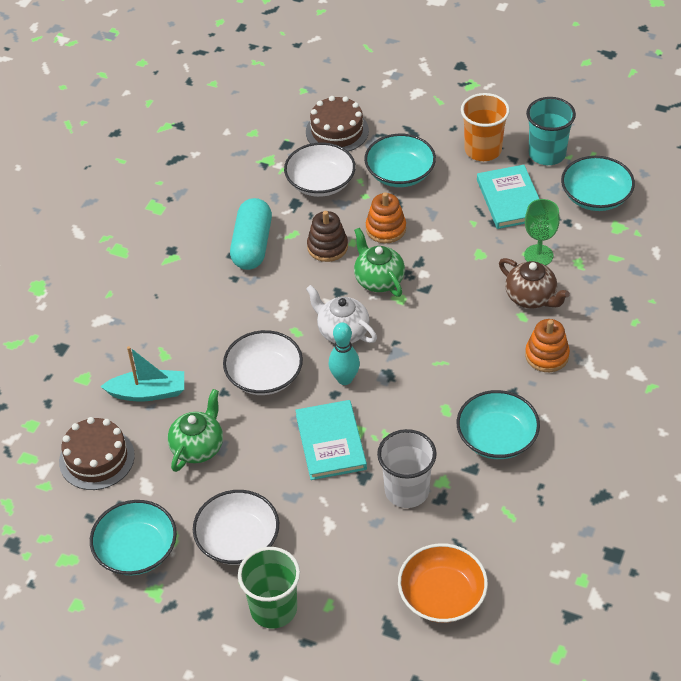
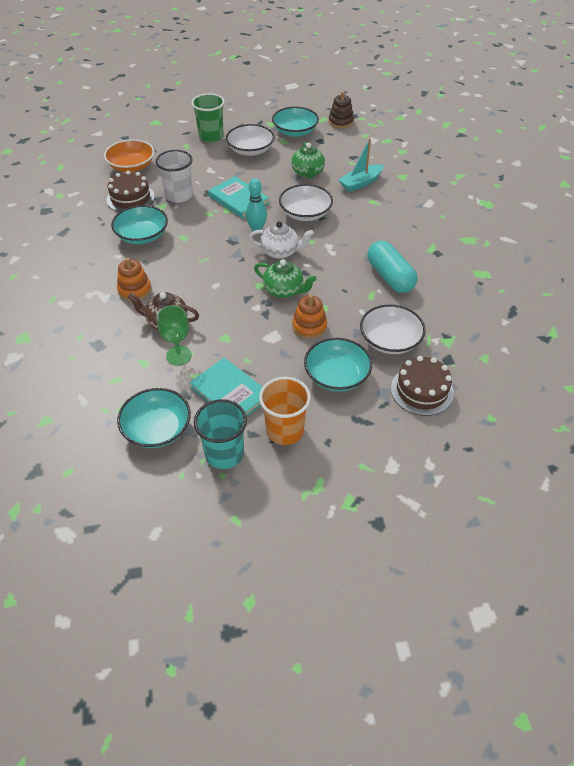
camera: 145 degrees right, 0 degrees up
brown cake [59,417,135,490] -> brown cake moved to [106,171,155,212]
brown stacking toy [307,211,348,262] -> brown stacking toy moved to [328,92,354,129]

